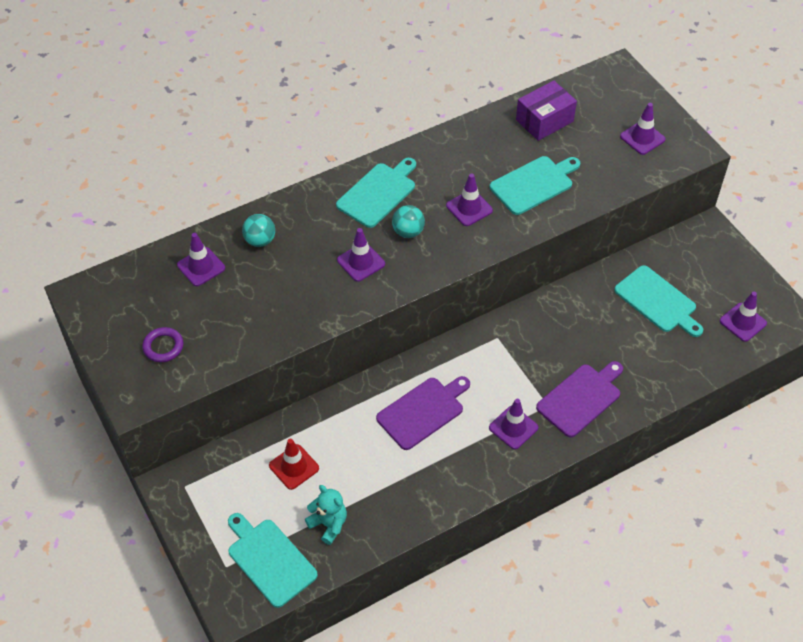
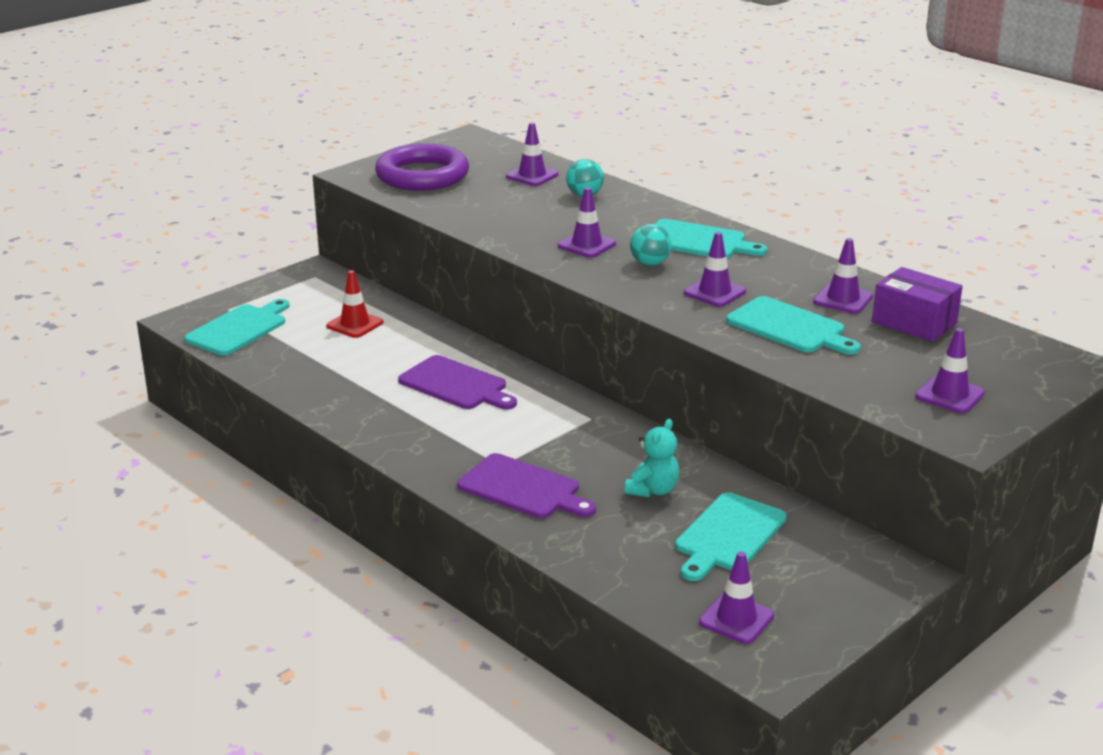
camera: 75 degrees right, 25 degrees down
purple ring [142,327,183,362] -> purple ring [375,143,469,191], size x2.20
turquoise teddy bear [305,485,347,545] -> turquoise teddy bear moved to [625,419,679,497]
purple traffic cone [489,399,538,449] -> purple traffic cone moved to [813,238,873,314]

